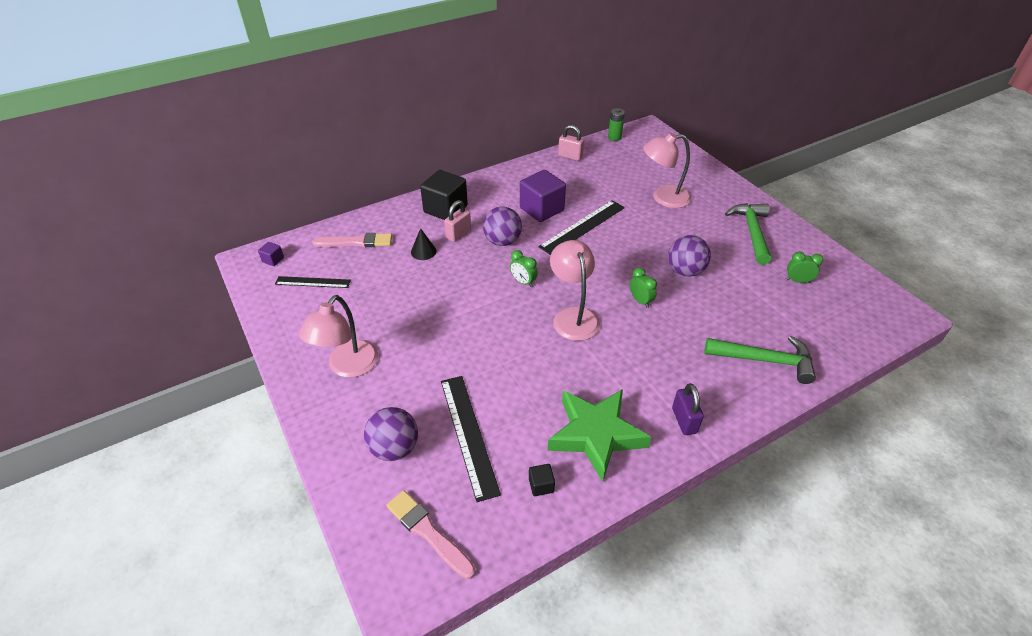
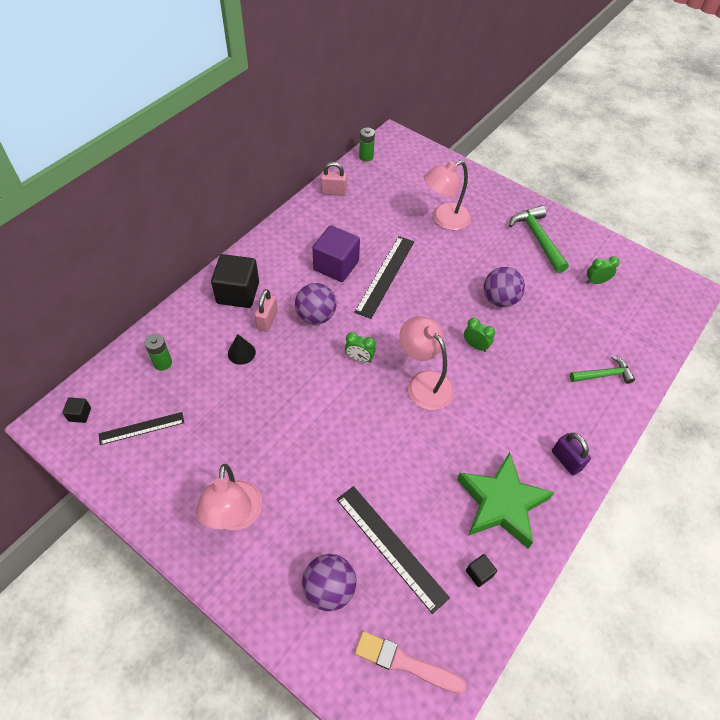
camera: 25 degrees left, 10 degrees up
purple cube [258,242,284,266] -> black cube [62,397,91,423]
pink brush [312,233,392,247] -> green battery [144,334,172,371]
green hammer [705,336,816,384] -> green hammer [570,355,635,384], size x0.65

